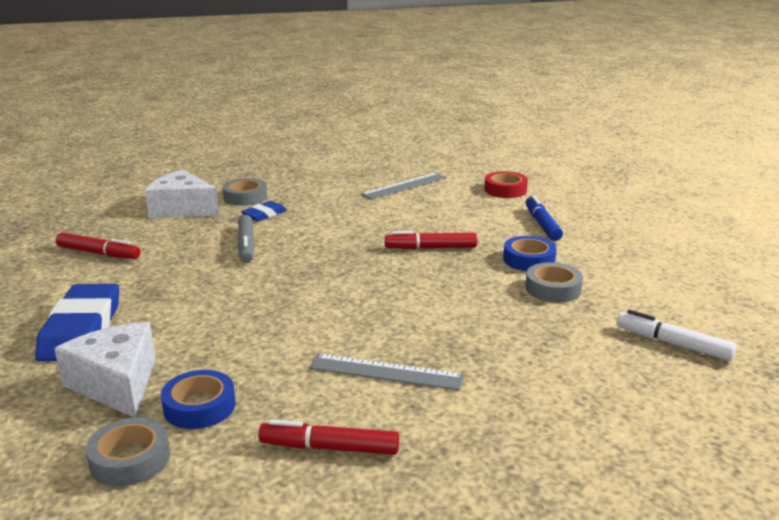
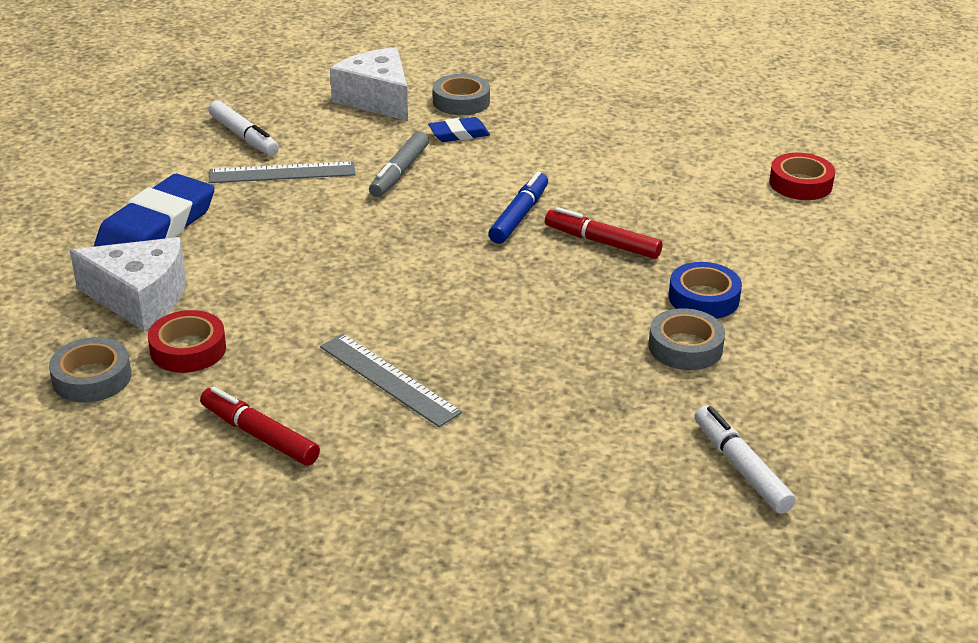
camera: 30 degrees right, 10 degrees up
white cheese [54,322,155,417] -> white cheese turned 105 degrees clockwise [70,237,185,331]
red marker [56,232,140,259] -> white marker [208,101,279,156]
blue tape [161,370,235,429] -> red tape [148,310,226,373]
grey ruler [361,173,446,200] -> grey ruler moved to [209,161,356,183]
blue marker [525,195,563,241] -> blue marker moved to [488,171,548,244]

